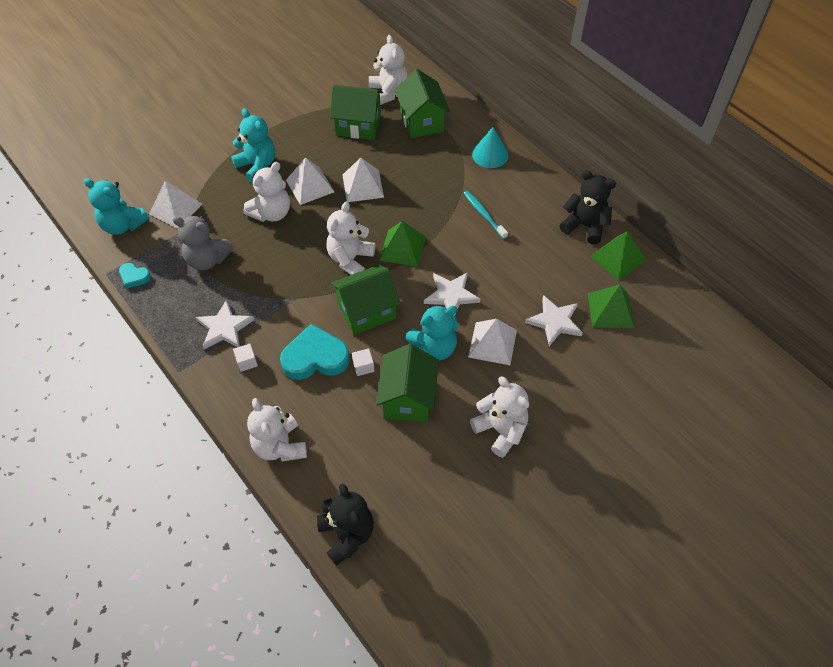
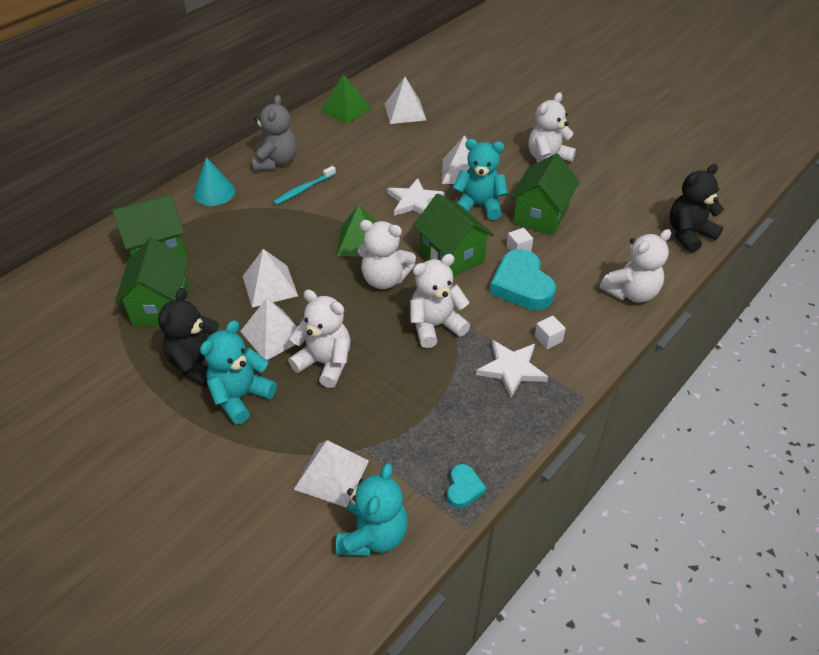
camera: 100 degrees left, 10 degrees down
grey teddy bear [172,216,234,270] -> grey teddy bear moved to [252,95,297,171]
white teddy bear [369,35,408,105] -> white teddy bear moved to [410,254,470,348]
green house [376,344,439,422] -> green house turned 60 degrees counterclockwise [510,153,580,235]
turquoise teddy bear [405,305,458,361] -> turquoise teddy bear turned 45 degrees counterclockwise [453,139,508,220]
white star [525,295,583,346] -> none
black teddy bear [559,170,616,244] -> black teddy bear moved to [158,288,219,387]
green pyramid [588,284,634,328] -> white pyramid [385,77,426,124]

